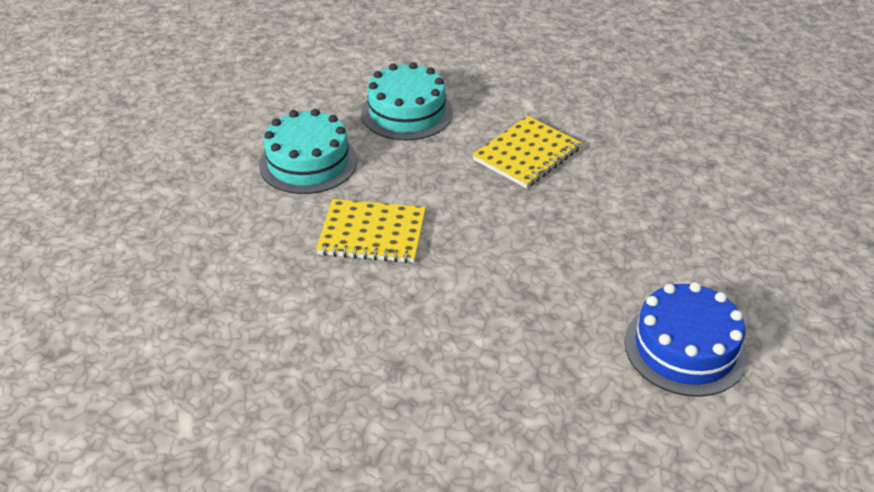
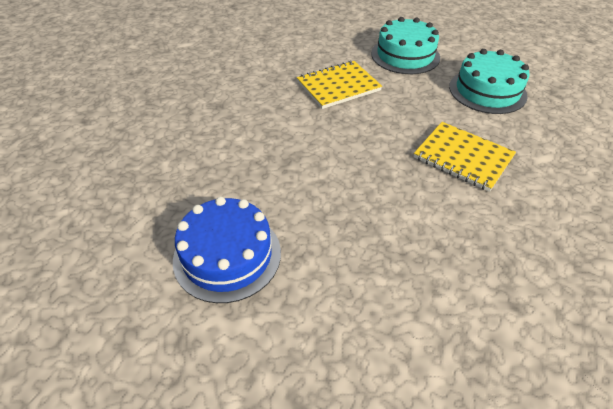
camera: 85 degrees right, 5 degrees up
yellow notebook [316,199,426,263] -> yellow notebook turned 60 degrees clockwise [297,61,382,109]

